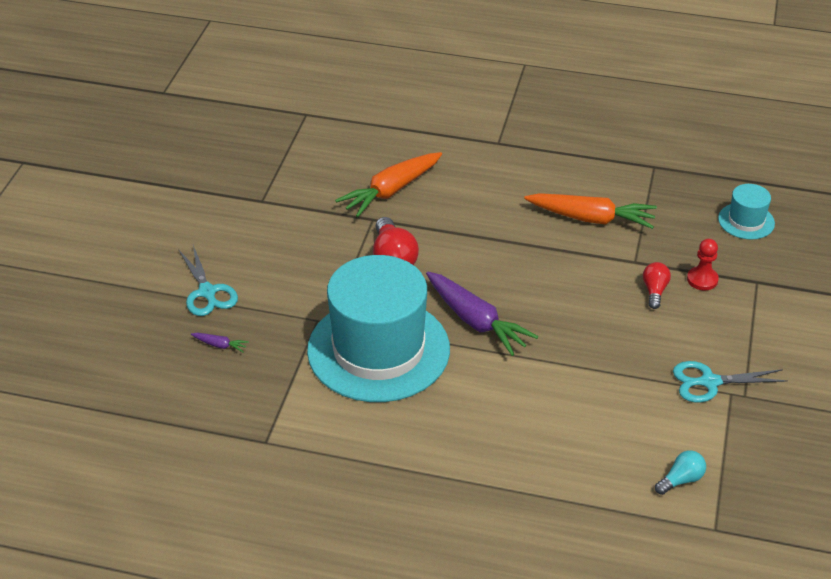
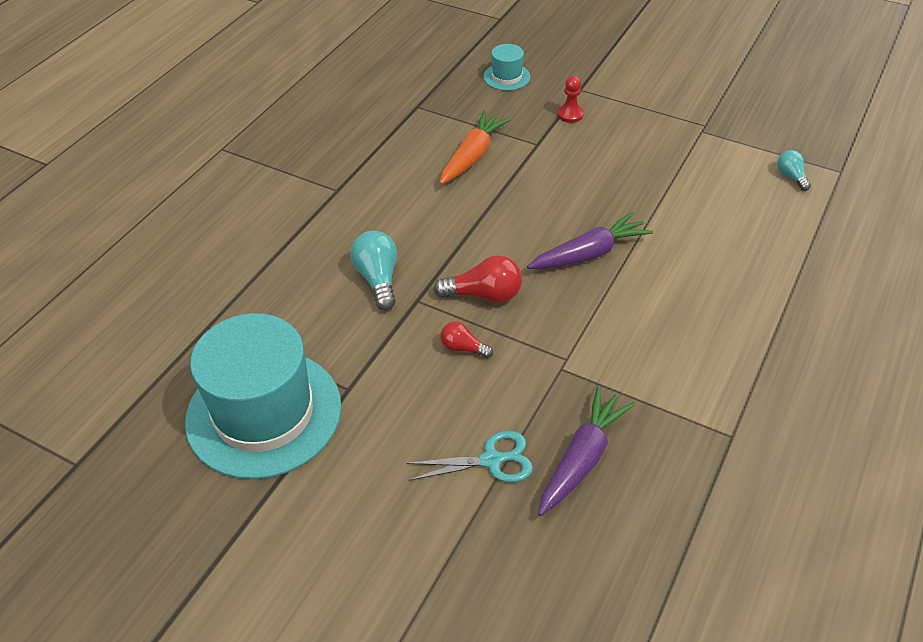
camera: 75 degrees left, 5 degrees up
purple carrot [191,333,249,352] -> purple carrot [538,387,635,516], size x2.40
turquoise hat [307,255,450,402] -> turquoise hat moved to [185,313,341,479]
orange carrot [335,152,442,217] -> turquoise light bulb [350,231,397,310]
red light bulb [643,262,671,309] -> red light bulb moved to [440,321,493,358]
turquoise scissors [673,361,788,402] -> none

